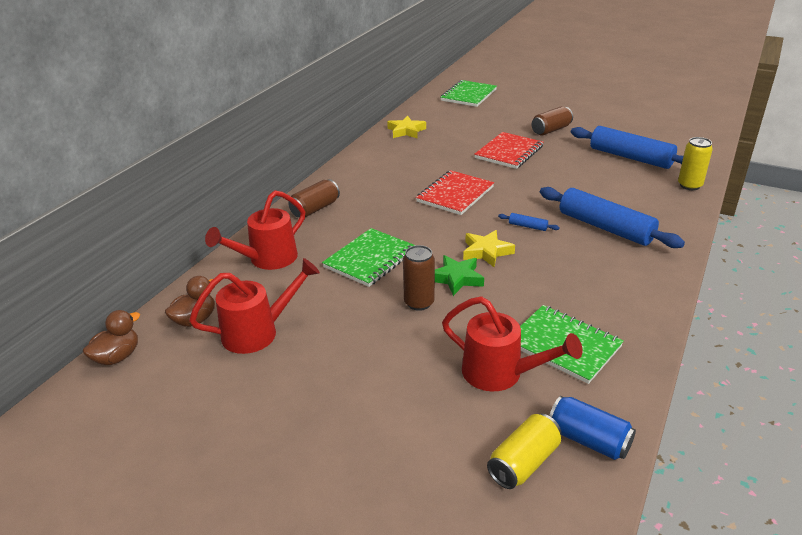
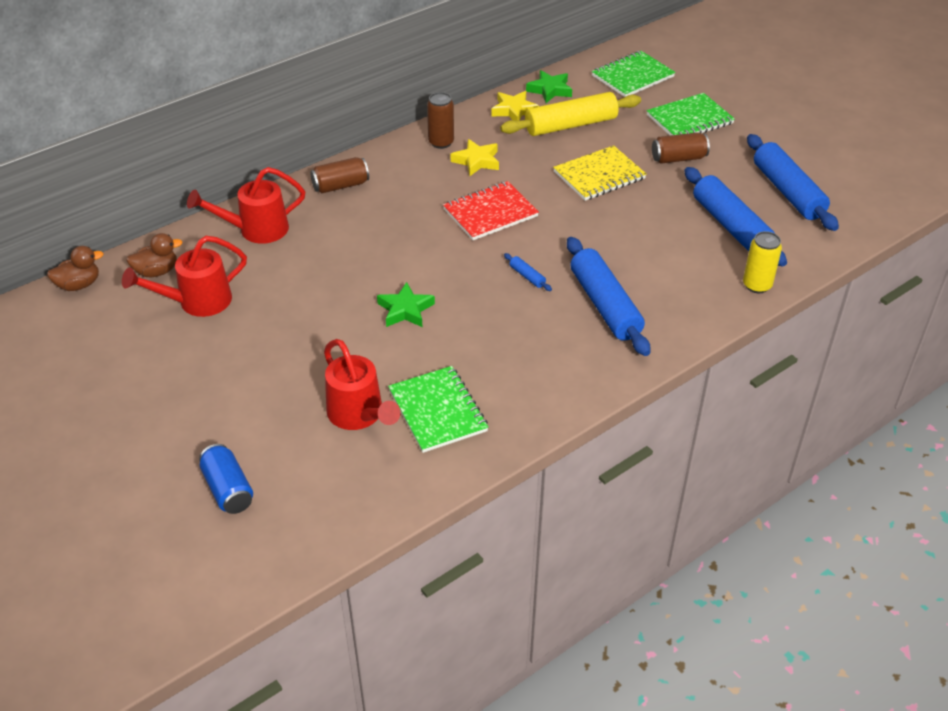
camera: 25 degrees right, 10 degrees up
red watering can [189,258,320,354] -> red watering can turned 150 degrees clockwise [122,236,247,317]
green notebook [322,228,415,287] -> green notebook moved to [647,93,735,135]
brown can [403,245,435,311] -> brown can moved to [427,92,454,149]
yellow star [463,230,515,267] -> yellow star moved to [451,139,499,176]
red notebook [474,132,543,169] -> yellow notebook [553,145,647,201]
yellow can [487,414,561,489] -> none
blue can [549,396,636,460] -> blue can moved to [199,444,253,514]
none -> yellow rolling pin [500,92,641,136]
none -> green star [526,70,572,103]
none -> blue rolling pin [747,134,839,231]

